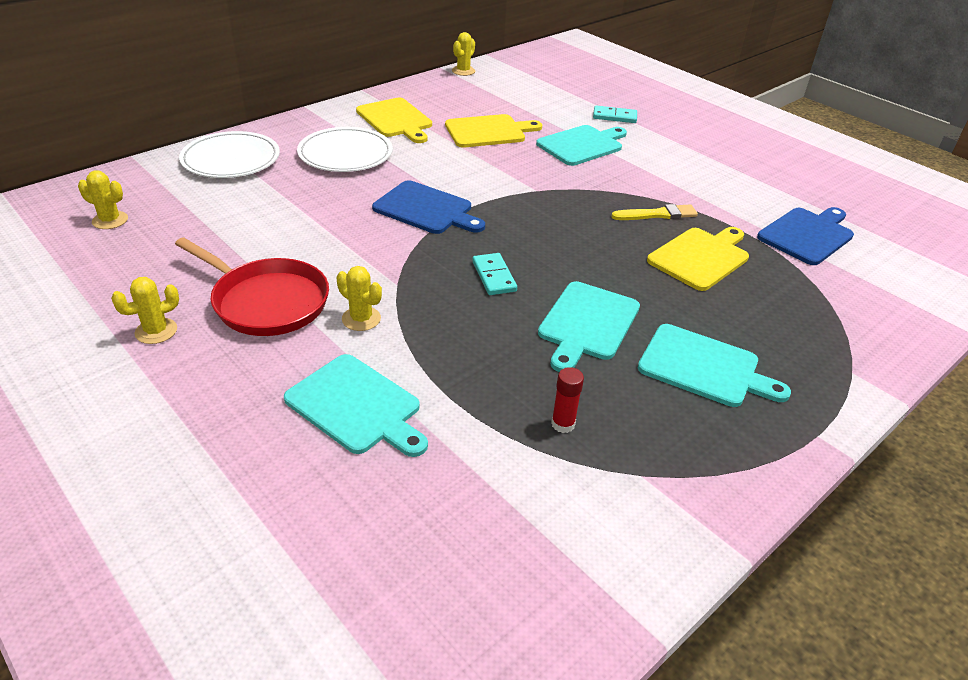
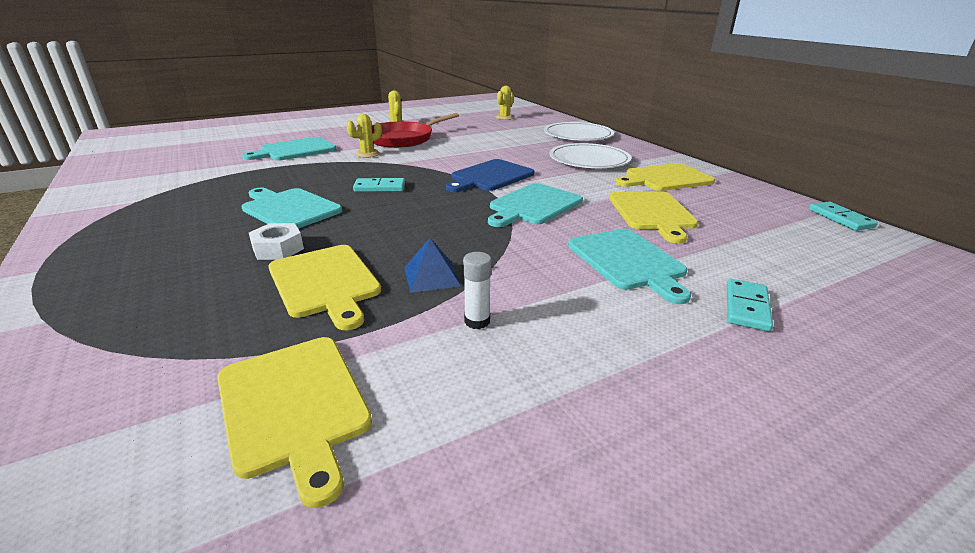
camera: 105 degrees right, 10 degrees down
yellow cactus [452,32,475,76] -> turquoise domino [809,202,878,231]
red glue stick [551,367,584,433] -> none
yellow brush [611,204,698,220] -> blue pyramid [404,238,461,293]
turquoise cutting board [638,324,791,407] -> turquoise cutting board moved to [488,183,583,227]
blue cutting board [757,207,854,265] -> yellow cutting board [217,337,372,508]
none -> white nut [249,223,304,260]
none -> white glue stick [463,252,492,329]

